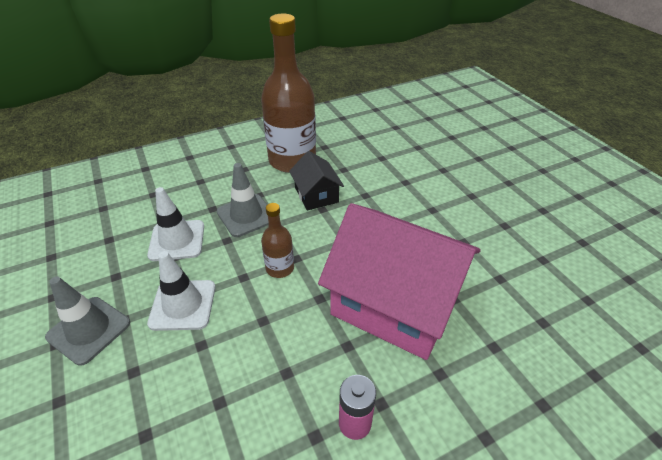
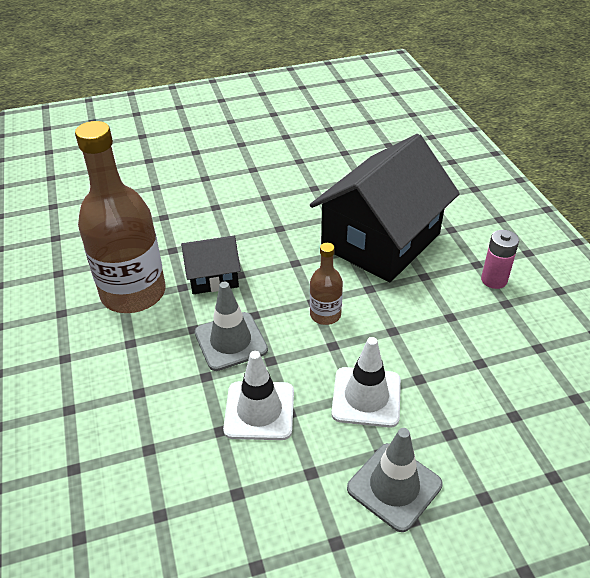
camera: 80 degrees left, 0 degrees up
pink house [318,203,481,360] -> black house [310,134,460,282]

